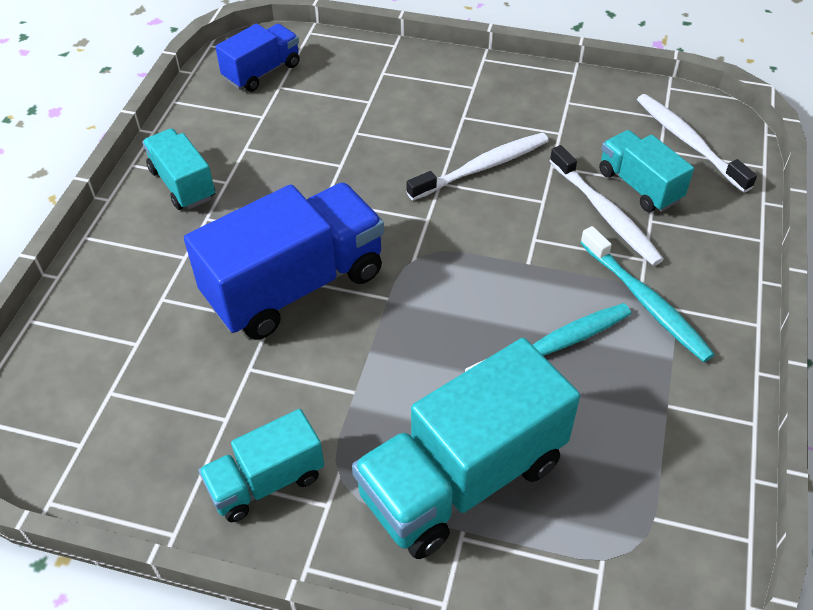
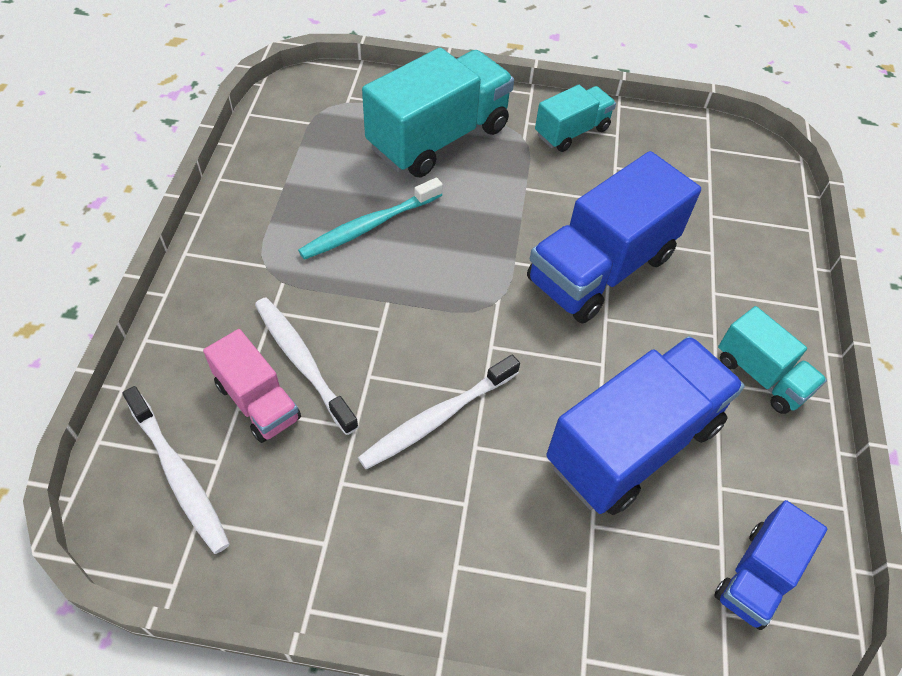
camera: 170 degrees right, 5 degrees up
turquoise toothbrush [580,226,715,362] -> none
turquoise truck [599,130,694,212] -> pink truck [203,329,301,443]
none -> blue truck [546,336,745,515]

